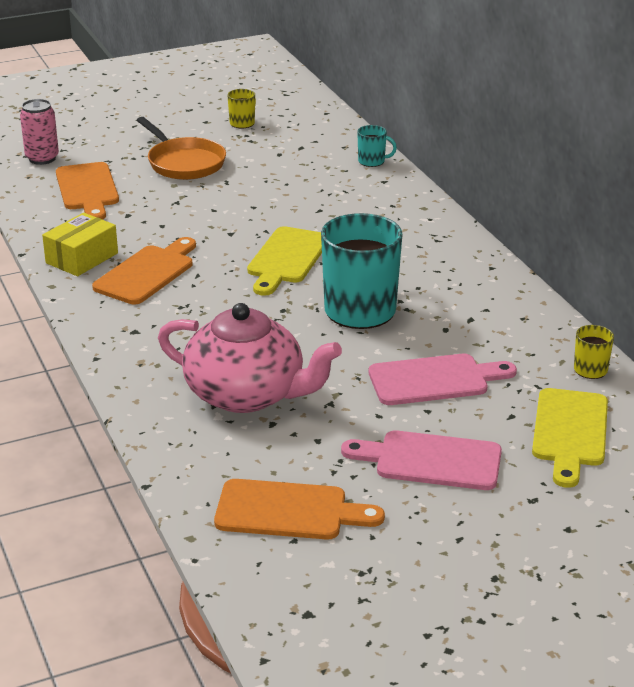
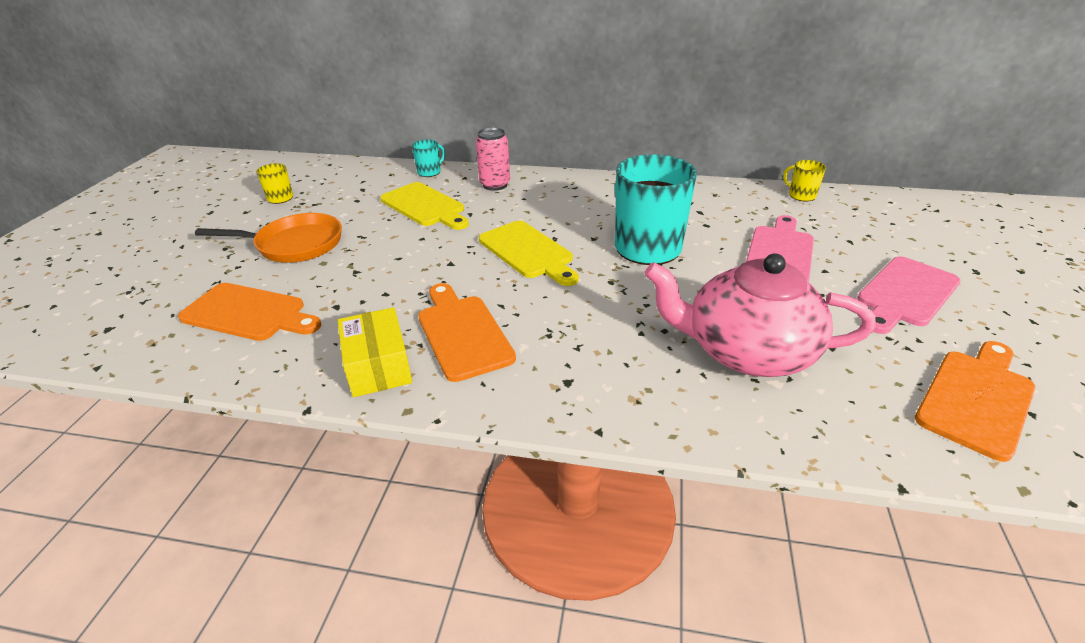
camera: 55 degrees left, 5 degrees up
pink can [20,99,59,165] -> pink can moved to [476,127,510,191]
pink teapot [158,303,342,413] -> pink teapot turned 135 degrees counterclockwise [644,253,876,377]
yellow cutting board [532,388,608,488] -> yellow cutting board moved to [380,182,469,230]

